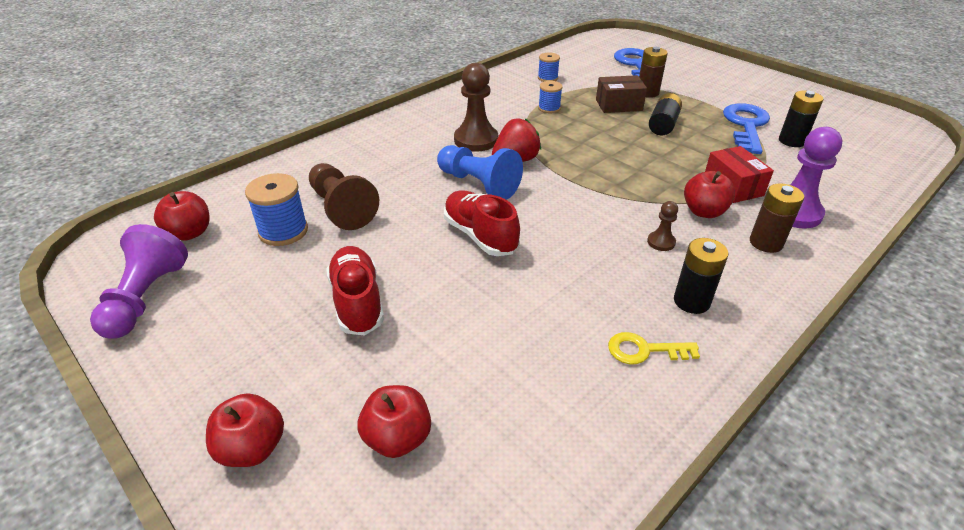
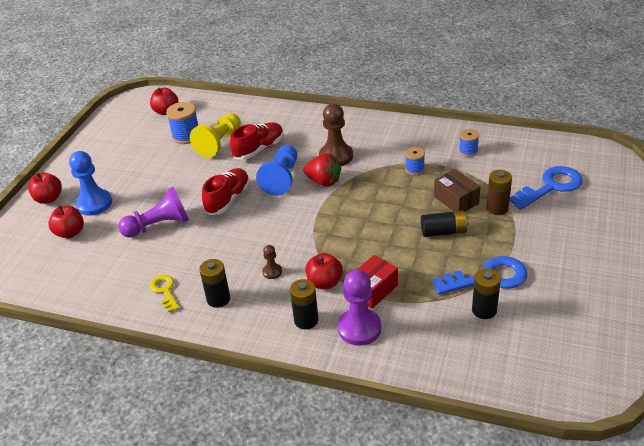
camera: 65 degrees right, 0 degrees up
purple pawn [90,224,188,339] -> purple pawn moved to [118,187,189,238]
brown pawn [309,163,379,230] -> yellow pawn [190,113,241,158]
red shoe [326,246,384,335] -> red shoe moved to [230,123,284,160]
brown battery [750,183,804,253] -> black battery [290,279,319,329]
none -> blue pawn [69,151,112,216]

